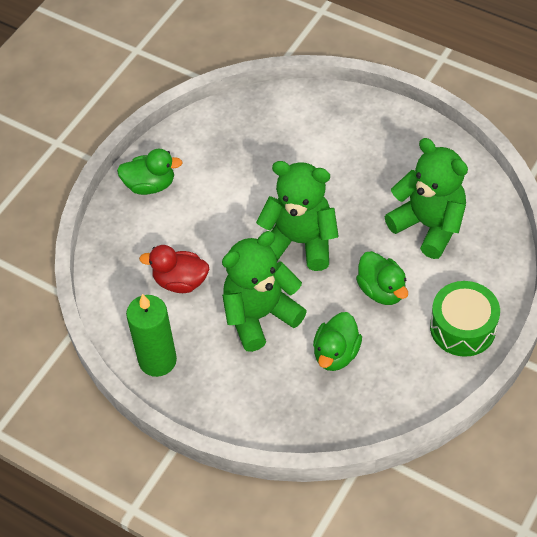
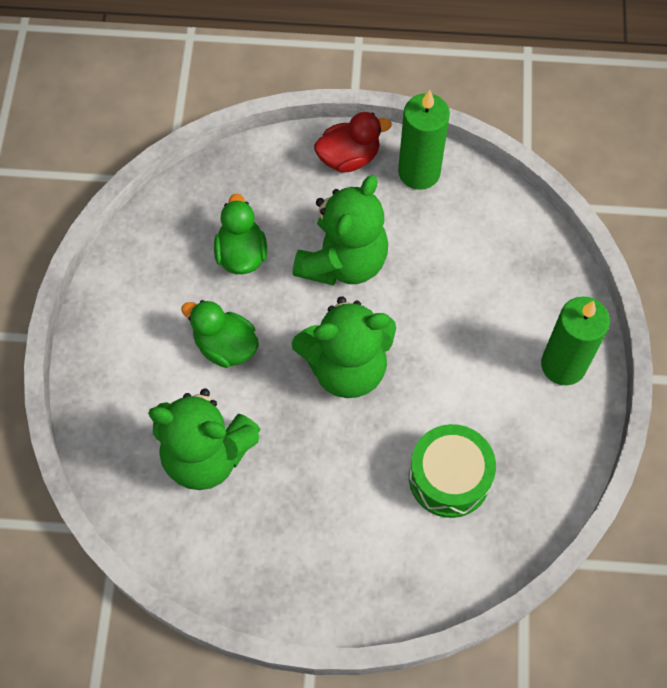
camera: 150 degrees right, 10 degrees up
green duck [117,149,183,195] -> green candle [541,296,610,385]
red duck [139,245,209,293] -> red duck moved to [314,112,392,173]
green drum [430,281,500,357] -> green drum moved to [409,424,496,518]

